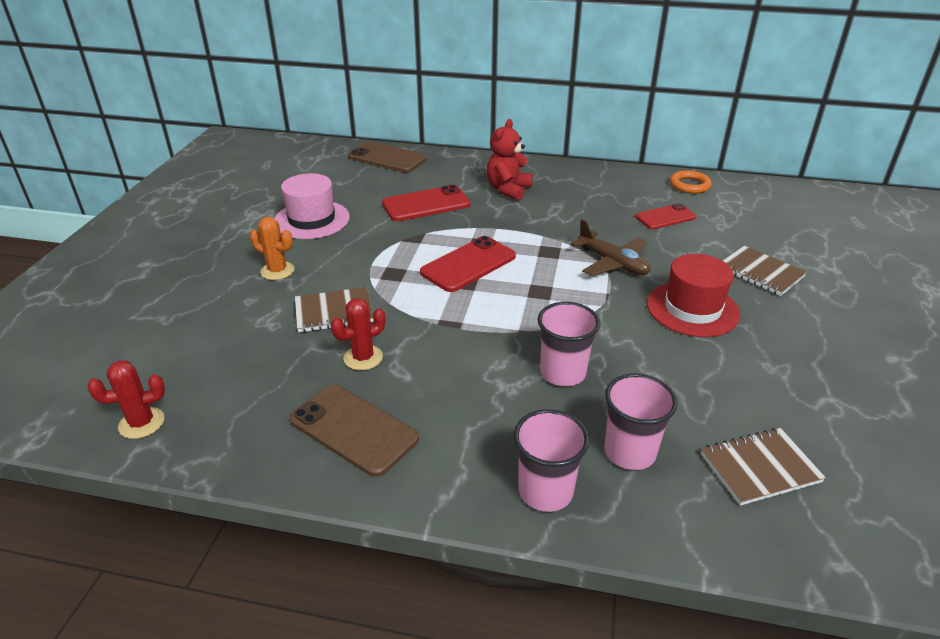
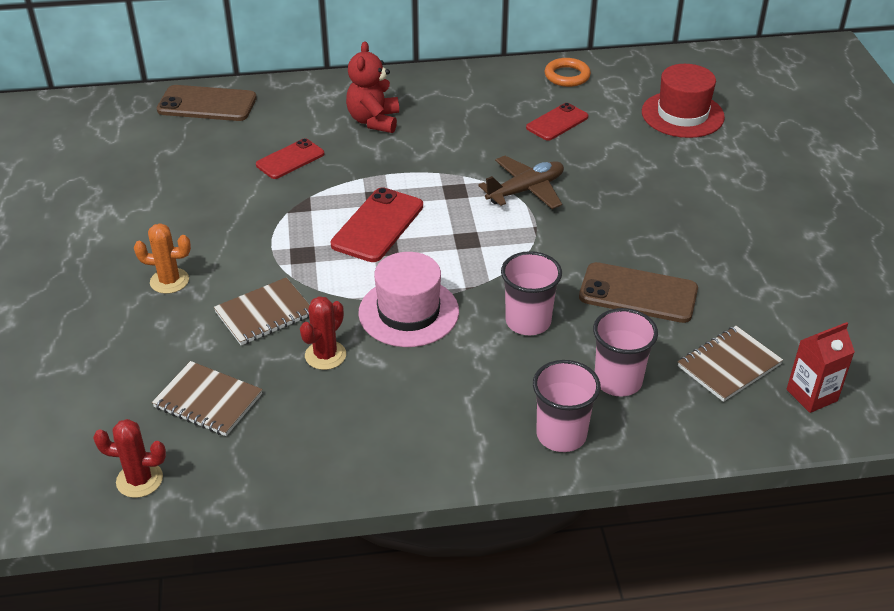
camera: 20 degrees left, 5 degrees up
red cactus [87,360,165,439] -> red cactus turned 45 degrees clockwise [93,419,166,498]
pink hat [274,173,350,239] -> pink hat moved to [358,252,459,347]
brown phone [290,385,419,477] -> brown phone moved to [579,262,698,323]
red phone [382,185,471,221] -> red phone [256,138,324,179], size x0.66
brown plane [571,219,651,276] -> brown plane turned 60 degrees counterclockwise [478,156,564,209]
red hat [647,254,740,337] -> red hat moved to [642,64,725,138]
brown notebook [723,246,807,296] -> brown notebook moved to [152,361,263,436]
none -> red carton [787,322,855,413]

